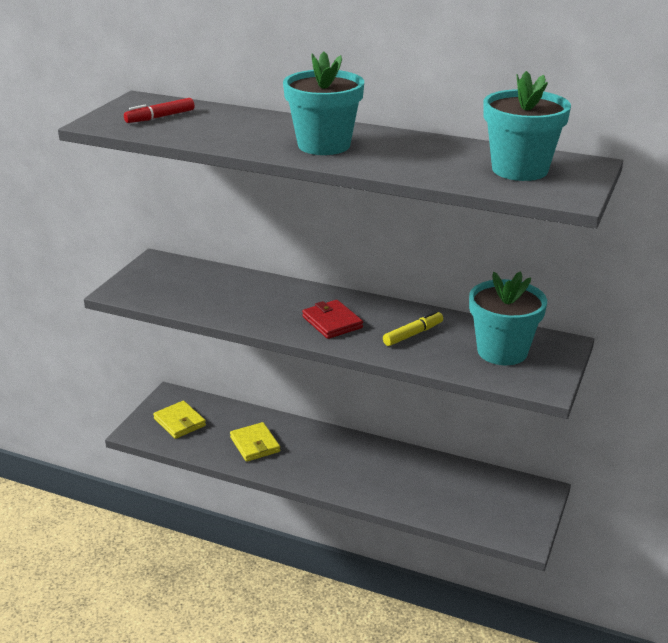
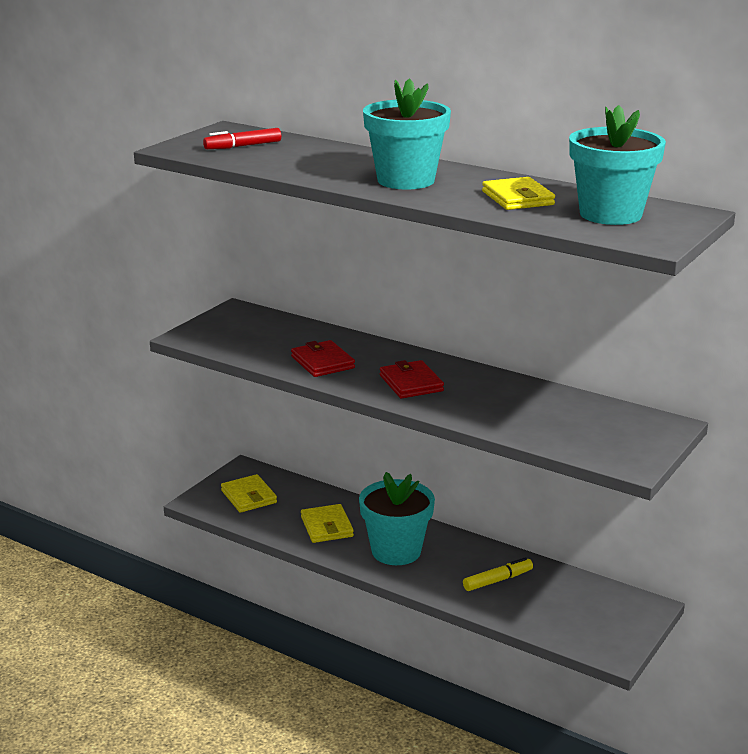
camera: 10 degrees right, 5 degrees down
yellow marker [383,311,443,346] -> yellow marker moved to [463,557,533,591]
turquoise flower pot [469,271,547,365] -> turquoise flower pot moved to [359,472,435,565]
none -> red wallet [291,340,355,377]
none -> yellow wallet [482,177,555,210]

